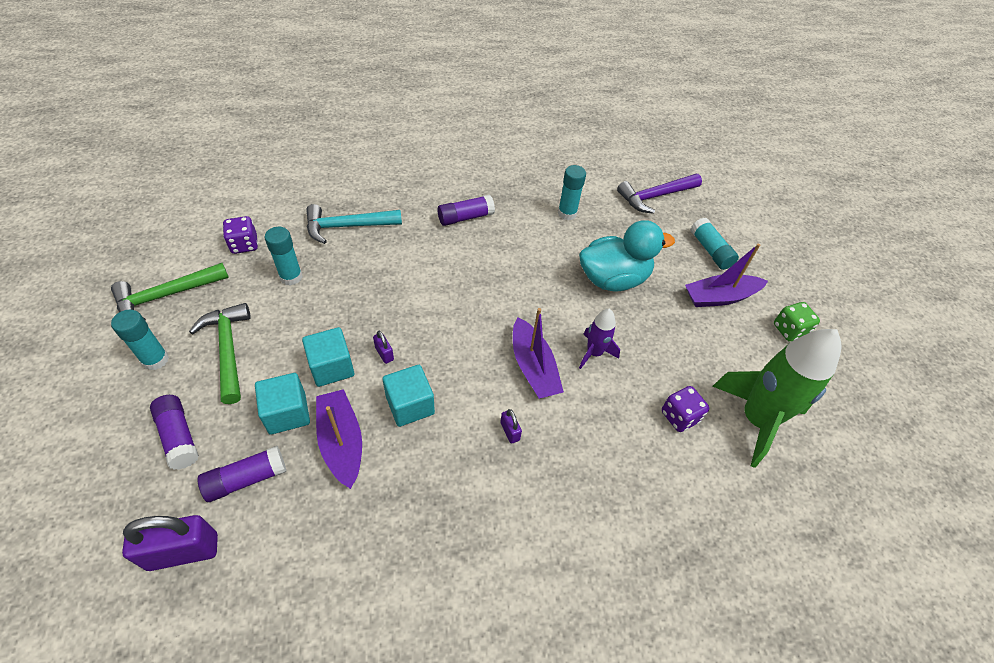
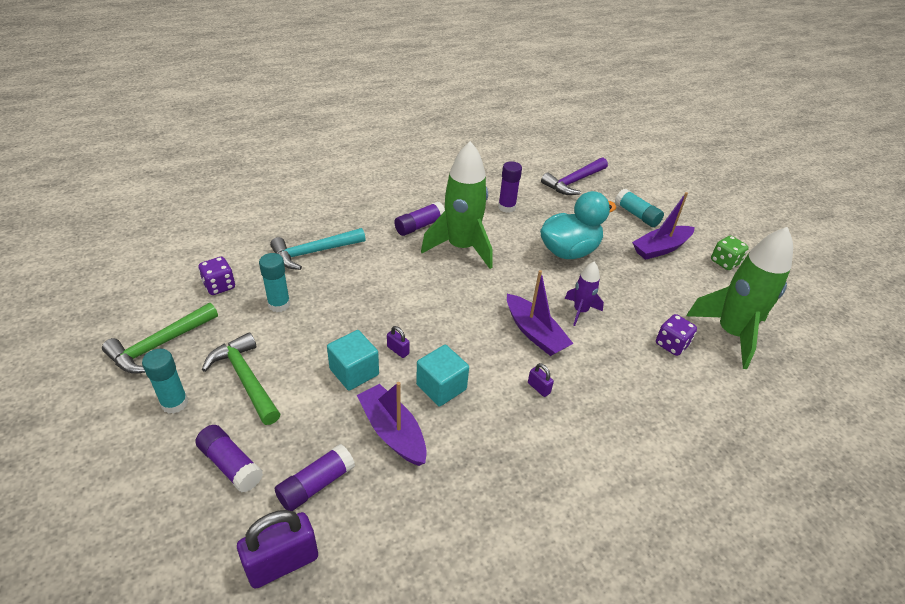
camera: 15 degrees left, 10 degrees down
turquoise cube [255,373,310,435] -> none
turquoise glue stick [558,165,586,220] -> purple glue stick [498,161,522,213]
none -> green rocket [421,141,493,269]

